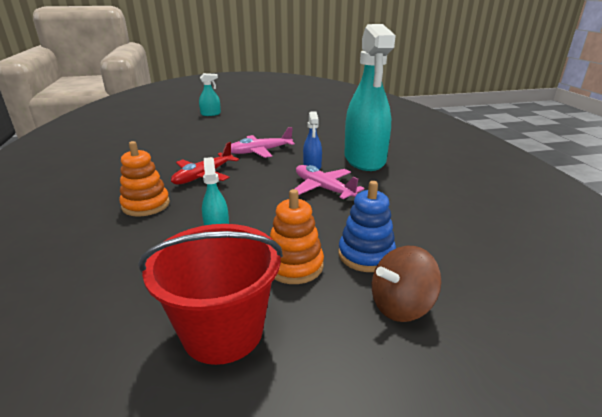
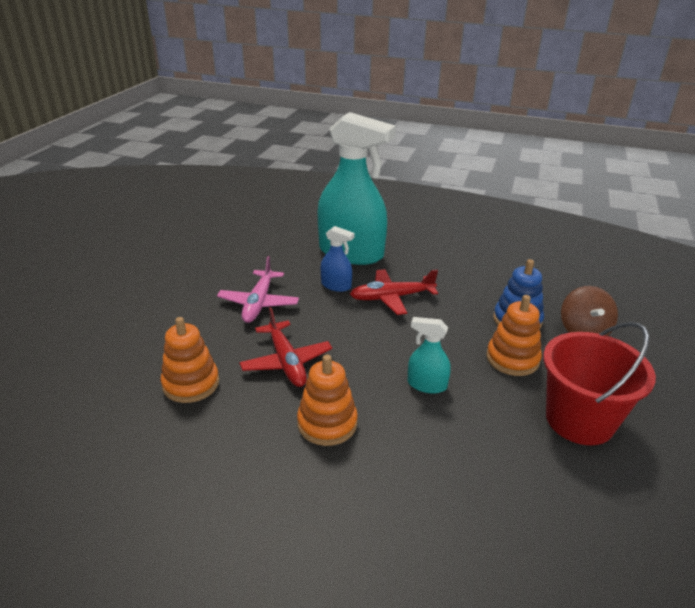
camera: 60 degrees left, 5 degrees up
turquoise spray bottle [199,73,221,116] -> none
pink plane [295,165,364,200] -> red plane [350,269,438,315]
none -> orange stacking toy [161,317,219,403]

